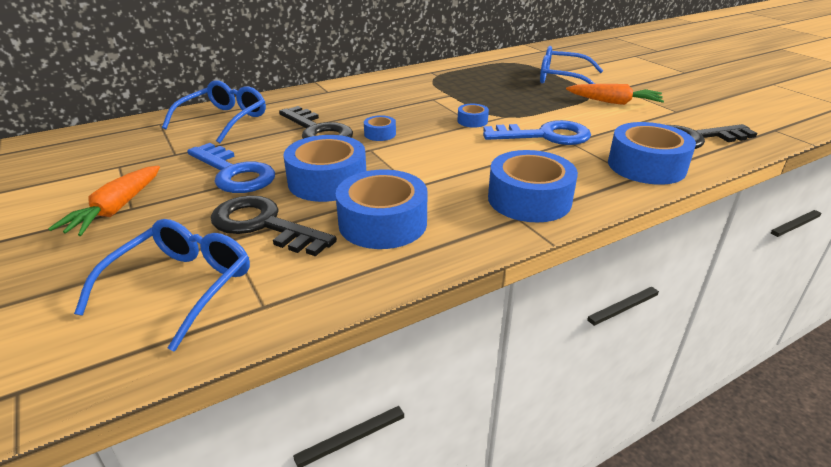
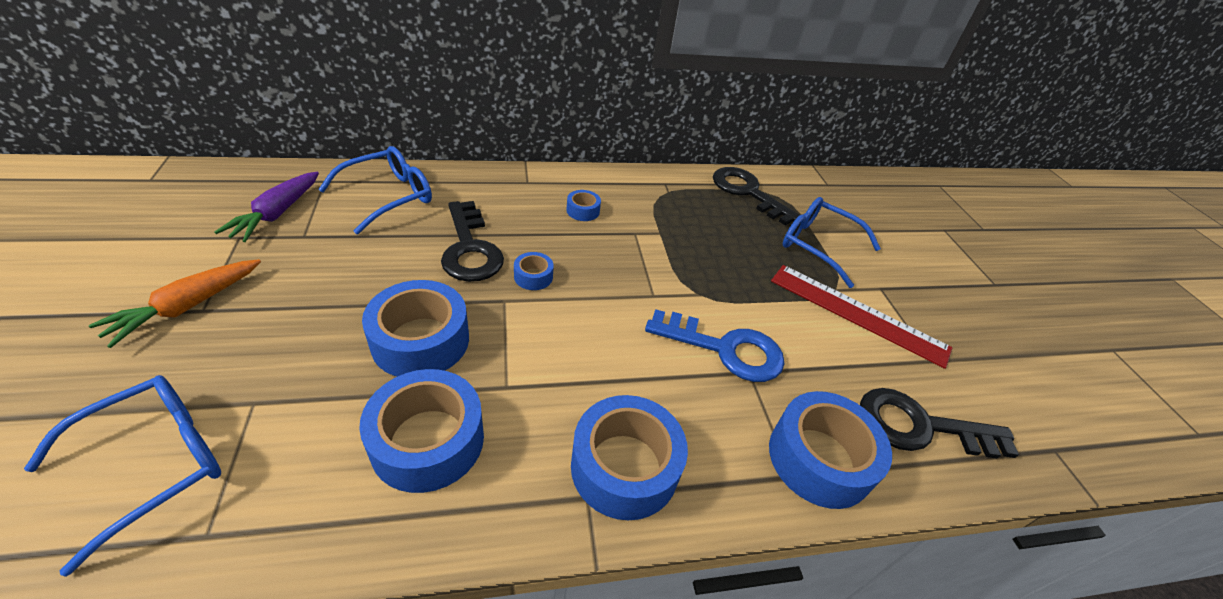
camera: 15 degrees right, 10 degrees up
blue key [187,143,275,193] -> none
black key [211,195,337,257] -> black key moved to [713,167,799,225]
blue tape [457,104,489,128] -> blue tape moved to [566,190,601,221]
orange carrot [566,84,664,105] -> red ruler [771,265,952,369]
none -> purple carrot [215,172,319,242]

